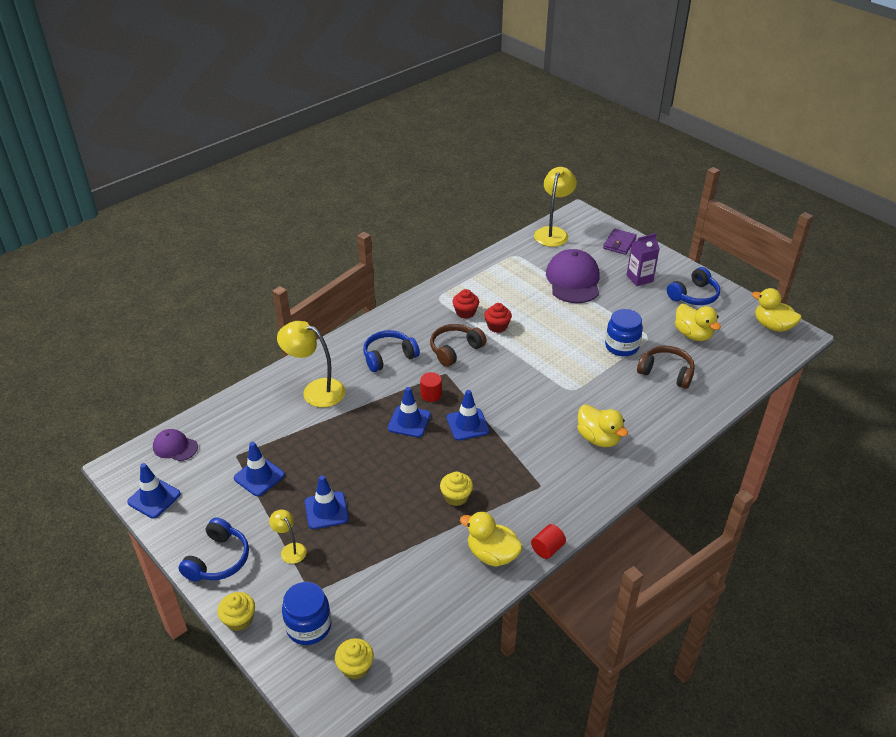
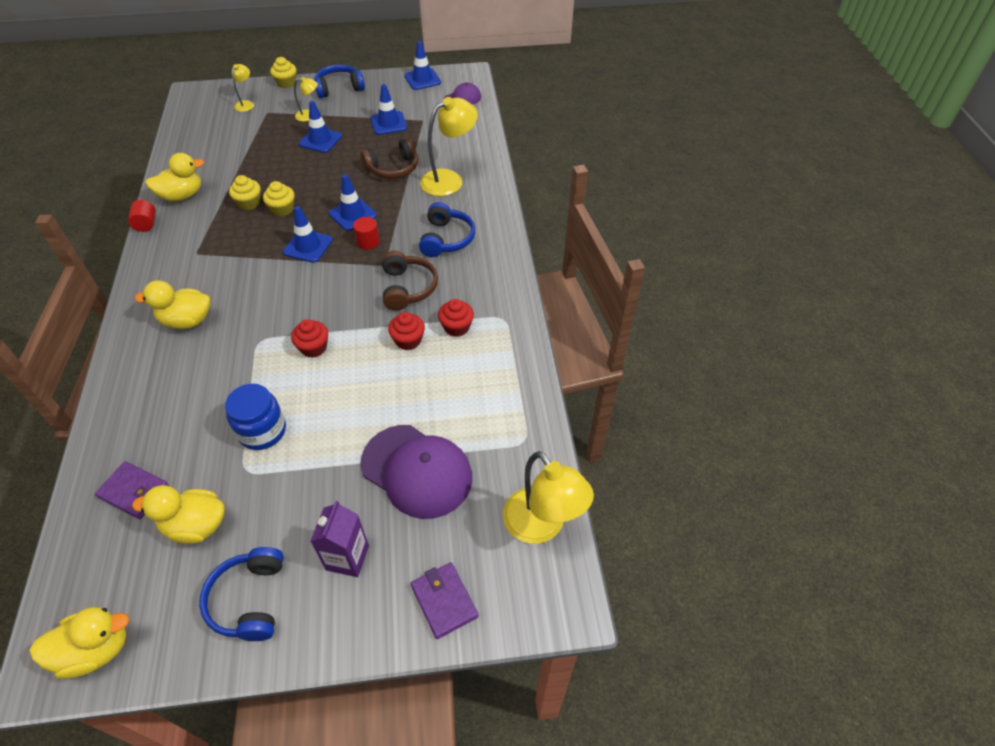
camera: 125 degrees right, 10 degrees up
blue headphones [178,518,249,582] -> blue headphones turned 105 degrees clockwise [314,64,365,98]
blue jar [282,582,331,645] -> yellow lamp [232,64,254,112]
yellow cupcake [335,638,374,680] -> yellow cupcake moved to [263,181,294,216]
brown headphones [637,346,695,389] -> brown headphones moved to [360,137,418,179]
none -> purple wallet [95,461,169,519]
none -> red cupcake [291,319,328,358]

